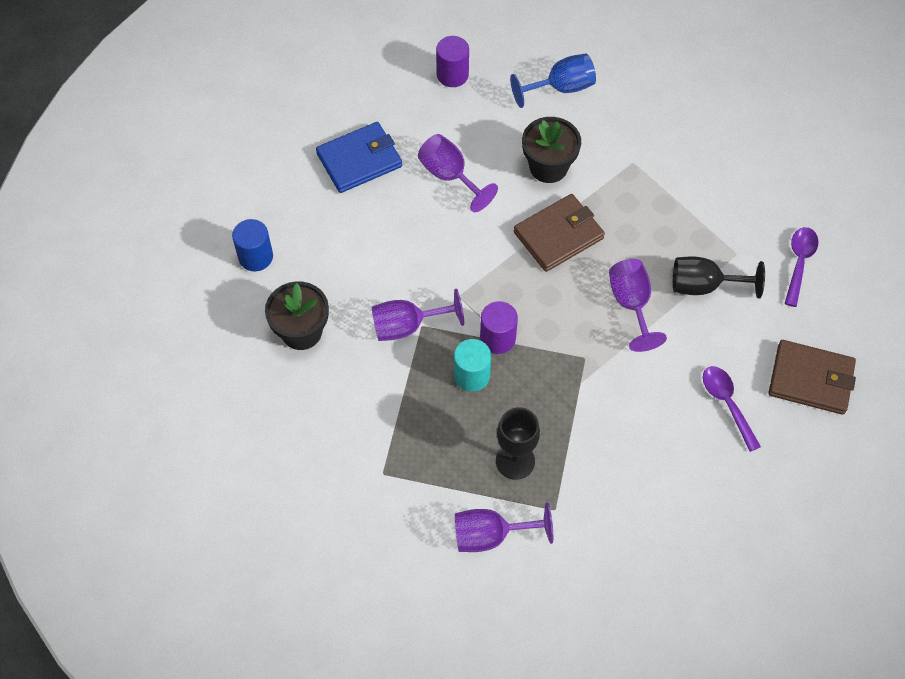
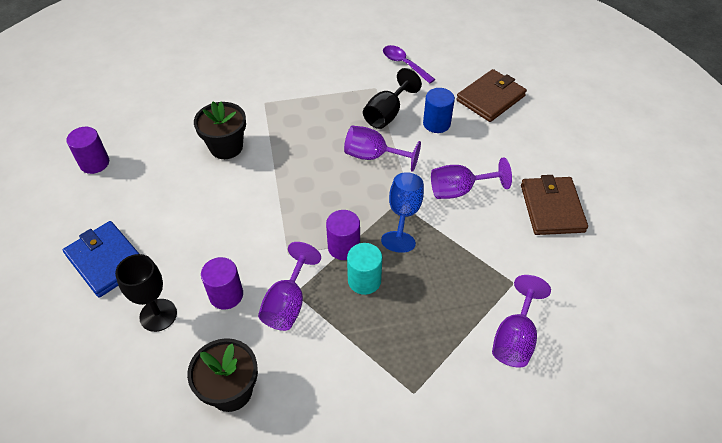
camera: 60 degrees left, 10 degrees down
blue cylinder [232,219,273,272] -> blue cylinder moved to [423,88,455,133]
blue wallet [316,122,402,193] -> blue wallet turned 45 degrees counterclockwise [63,221,139,298]
purple goblet [418,134,498,212] -> purple goblet moved to [431,157,512,199]
black goblet [496,407,540,480] -> black goblet moved to [115,254,177,332]
blue goblet [510,54,596,108] -> blue goblet moved to [381,172,424,253]
brown wallet [514,194,605,272] -> brown wallet moved to [521,175,588,235]
purple spoon [703,366,761,452] -> none
none -> purple cylinder [201,257,243,310]

